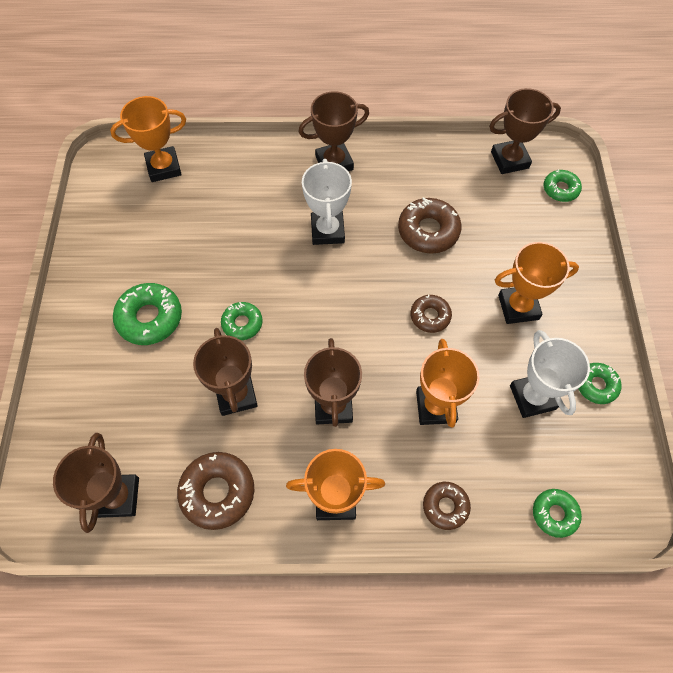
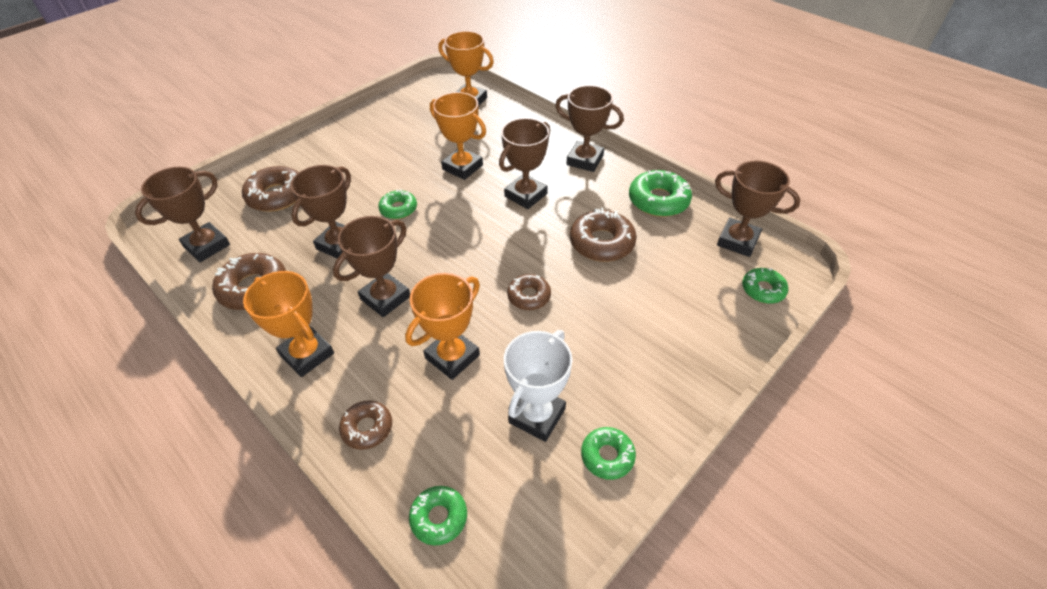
camera: 45 degrees right, 15 degrees down
green donut [113,283,182,345] -> green donut moved to [629,170,692,217]
white trophy [302,159,352,245] -> brown trophy [499,118,550,209]
orange trophy [495,242,579,324] -> orange trophy moved to [430,92,486,180]
none -> brown donut [242,166,299,212]

